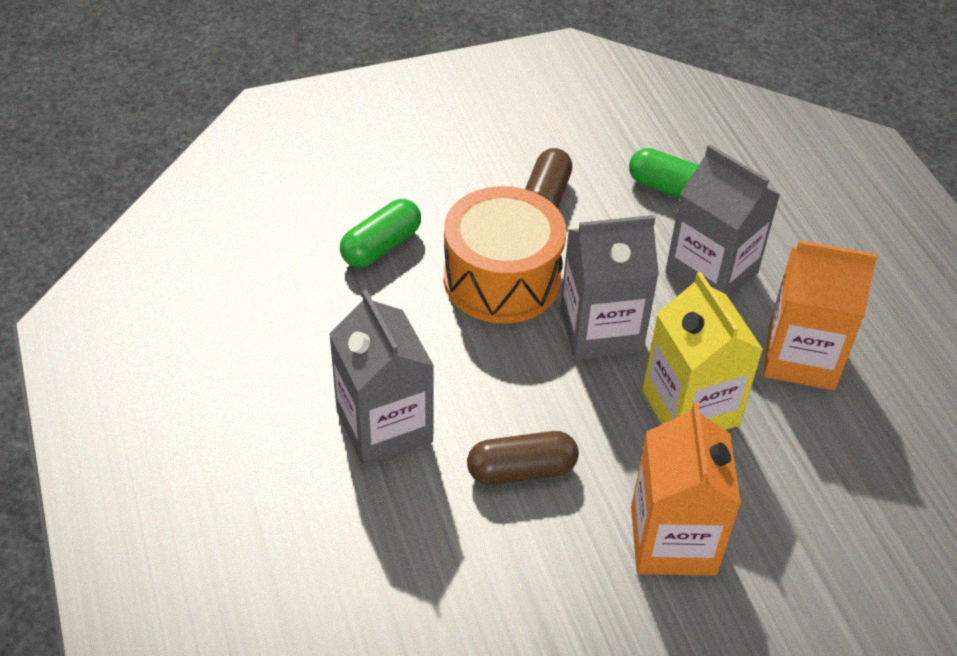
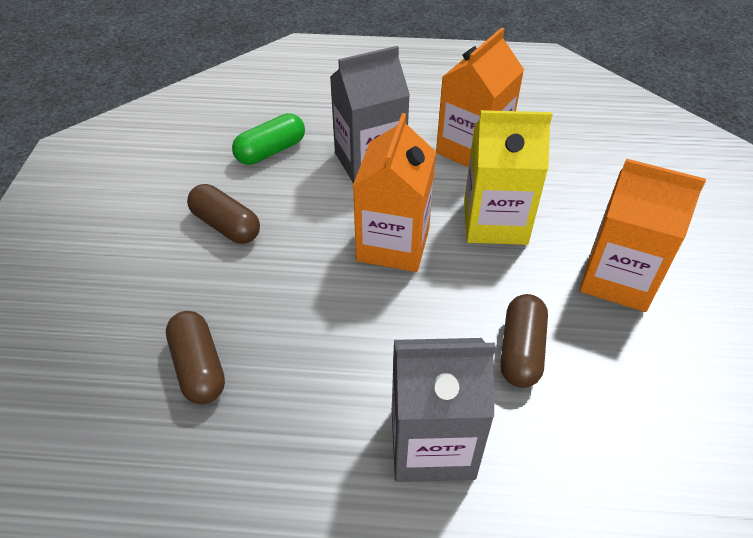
camera: 65 degrees left, 0 degrees up
green capsule [340,199,421,267] -> brown capsule [166,311,225,404]
orange drum [444,186,566,323] -> none
grey carton [560,215,659,360] -> orange carton [353,113,436,272]

